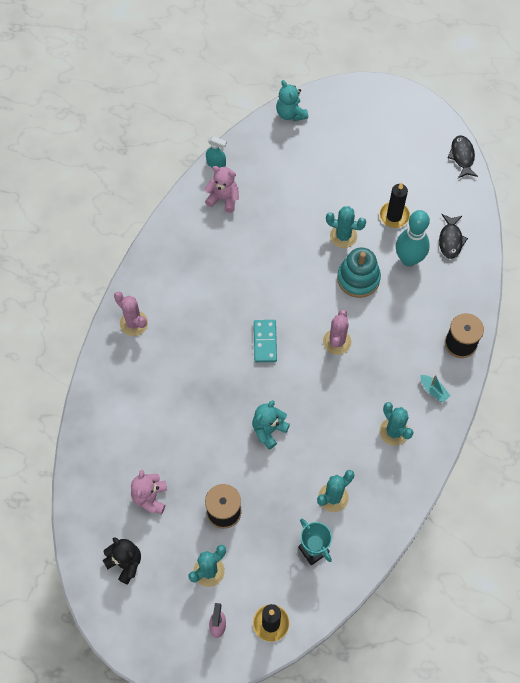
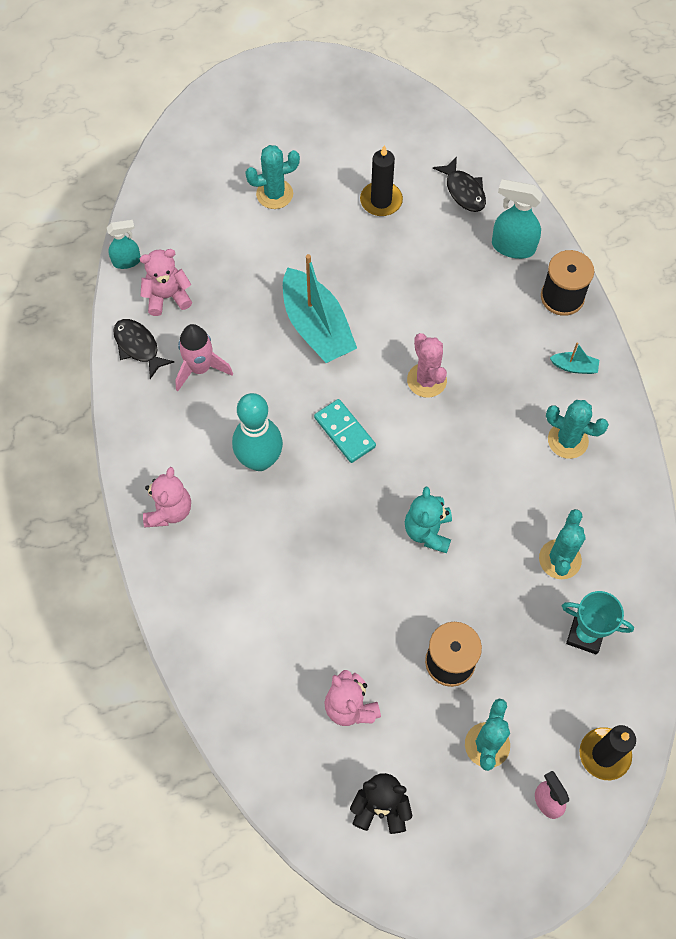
camera: 35 degrees left, 0 degrees up
pink cactus [114,292,148,336] -> pink teddy bear [143,467,191,527]
turquoise teddy bear [276,80,308,121] -> none
turquoise cactus [326,206,366,248] -> turquoise cactus moved to [245,145,300,209]
turquoise stacking toy [337,247,381,298] -> none
turquoise bowling pin [396,210,430,267] -> turquoise bowling pin moved to [232,393,283,471]
black fish [448,135,478,178] -> black fish moved to [113,319,174,379]
none -> pink rocket [175,324,233,391]
none -> turquoise boat [283,254,357,363]
none -> turquoise spray bottle [492,179,543,259]

